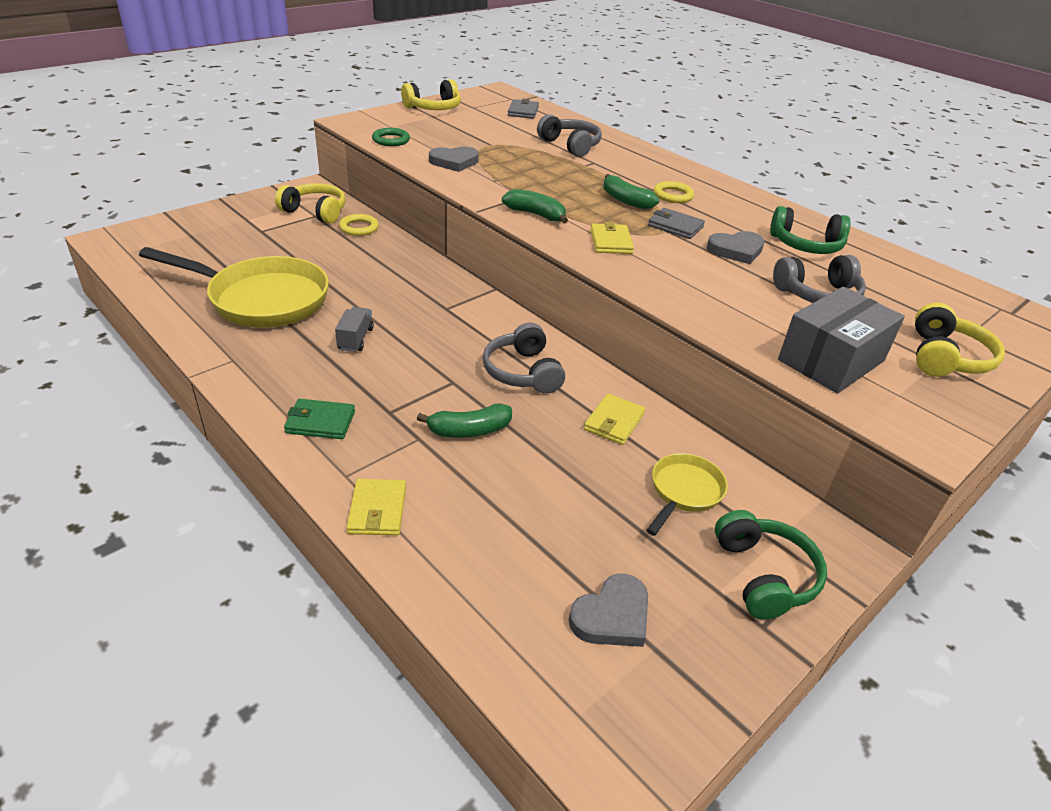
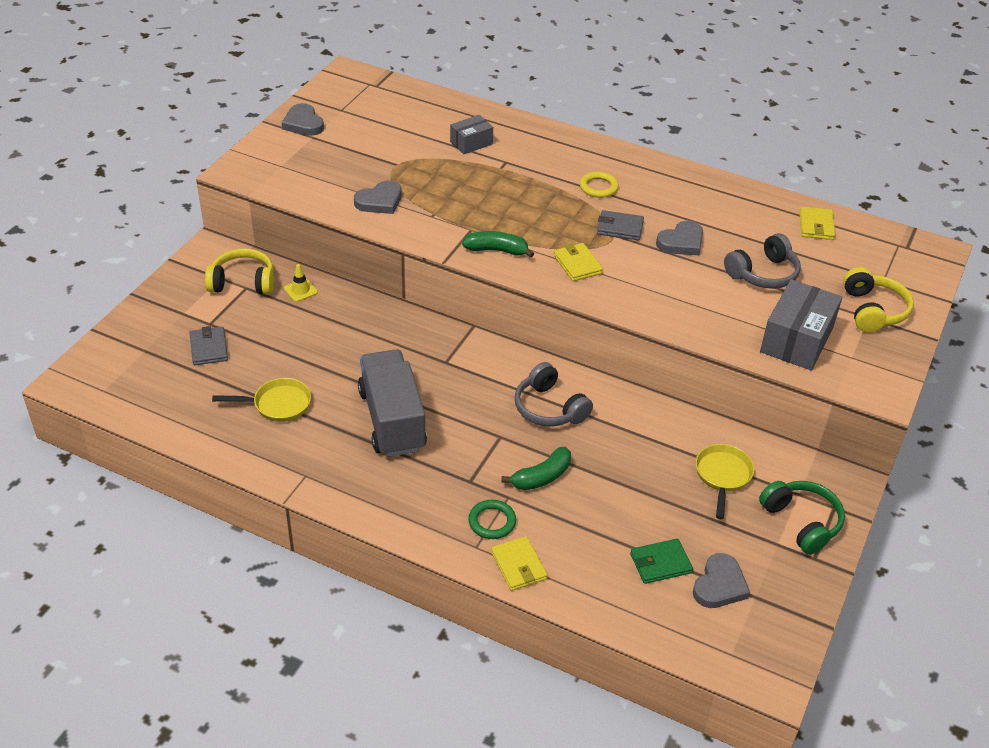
camera: 20 degrees left, 5 degrees up
yellow pan [139,247,329,328] -> yellow pan [212,378,311,422], size x0.51
green wallet [284,399,355,439] -> green wallet moved to [630,539,693,584]
grey truck [335,307,374,352] -> grey truck [358,349,427,457], size x2.28
yellow ring [339,214,379,236] -> yellow traffic cone [284,264,318,302]
green ring [372,128,410,146] -> green ring moved to [468,500,516,539]
yellow headphones [401,79,461,110] -> grey heart [282,103,324,136]
grey wallet [508,99,539,119] -> grey wallet moved to [189,326,228,365]
grey headphones [537,114,602,157] -> grey box [450,115,493,154]
yellow wallet [584,394,645,445] -> yellow wallet moved to [799,207,835,240]
green banana [603,174,659,209] -> none
green headphones [770,206,851,254] -> none

